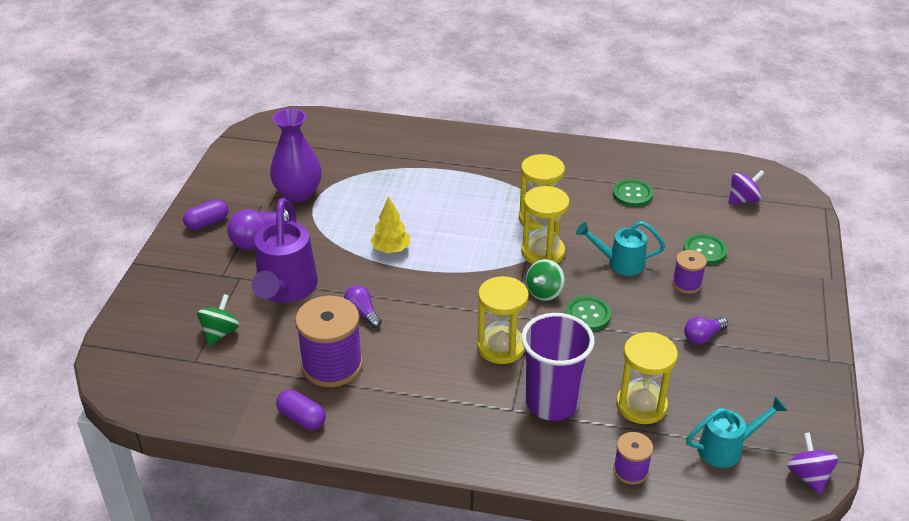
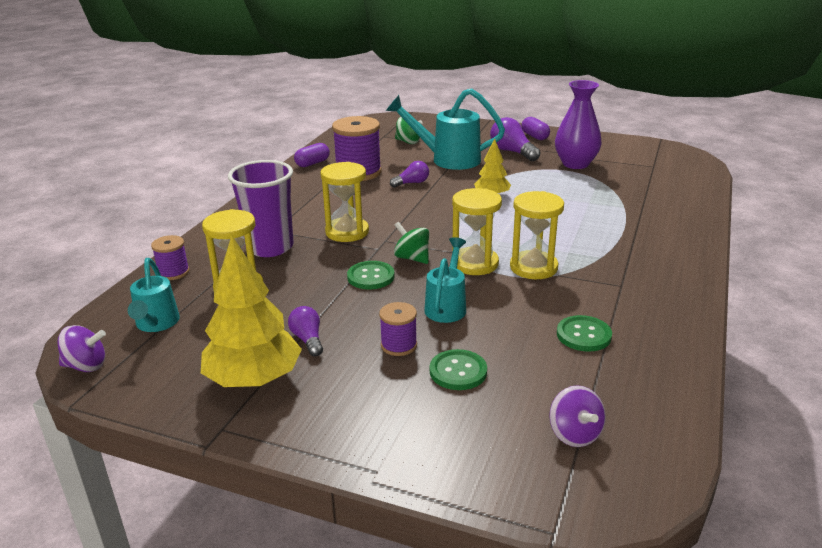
camera: 100 degrees right, 10 degrees down
purple watering can [252,198,318,303] -> turquoise watering can [386,88,505,170]
none -> yellow tree [201,235,302,387]

